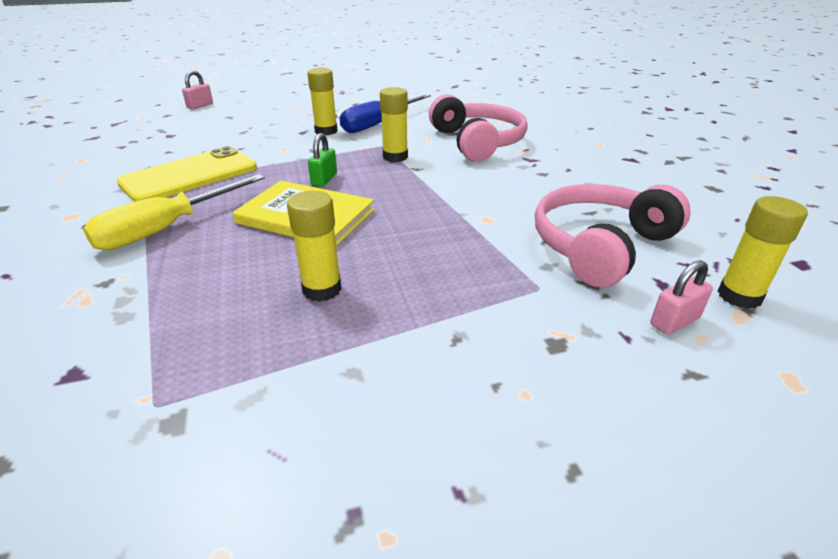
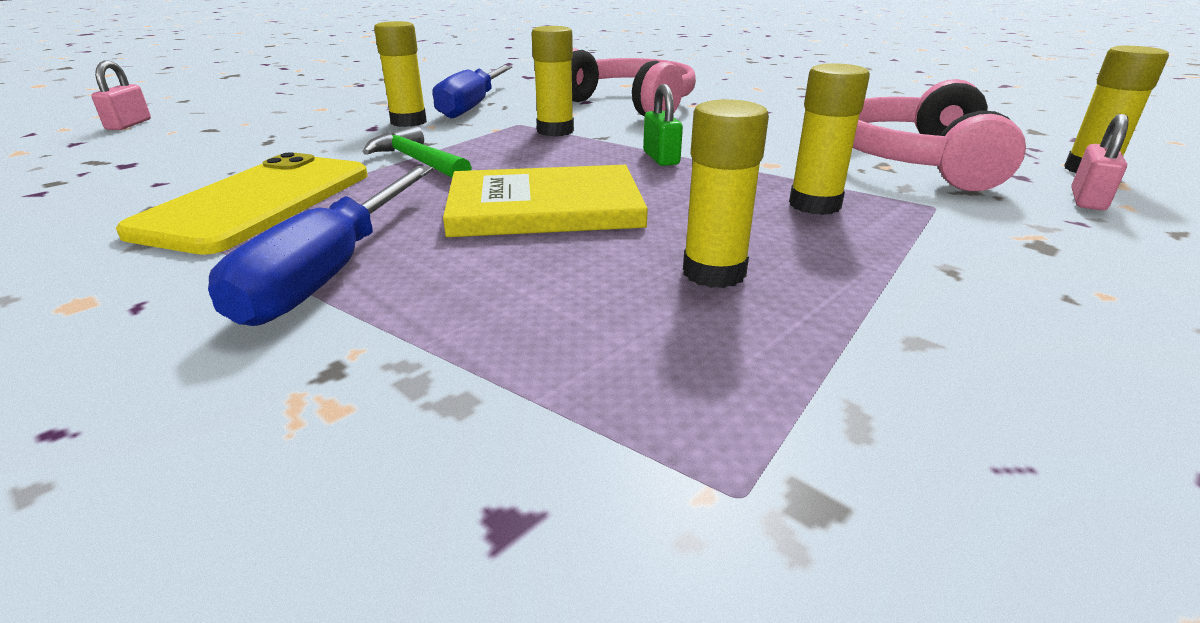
camera: 30 degrees left, 5 degrees down
yellow screwdriver [83,174,265,250] -> blue screwdriver [208,166,433,326]
green padlock [308,133,337,187] -> green padlock moved to [643,84,683,166]
none -> green hammer [363,126,472,178]
none -> yellow glue stick [789,63,870,215]

